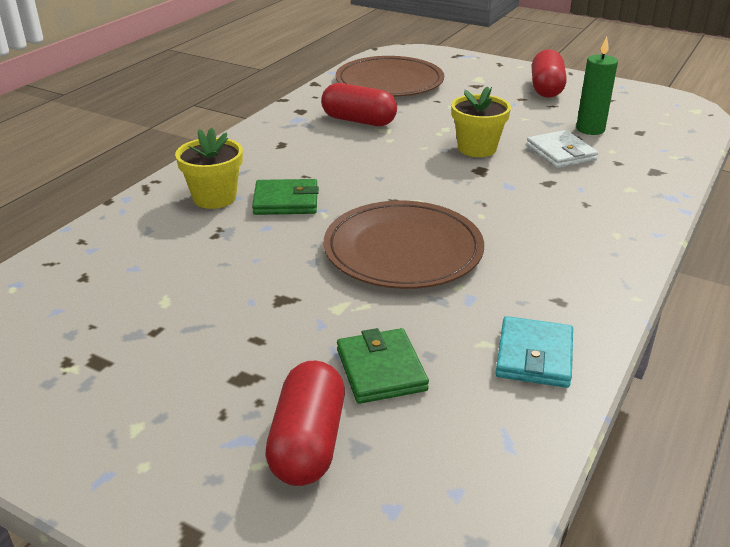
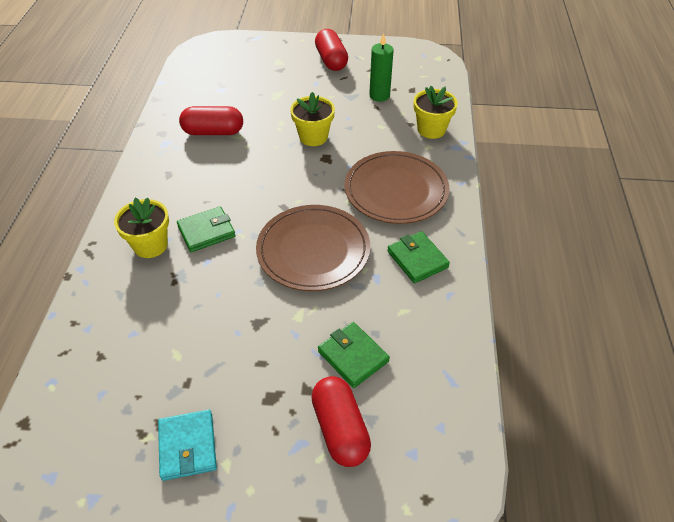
camera: 25 degrees left, 15 degrees up
brown plate [336,56,444,97] -> brown plate moved to [345,151,450,224]
turquoise wallet [495,316,573,388] -> turquoise wallet moved to [158,410,217,481]
white wallet [526,130,598,168] -> none
none -> green wallet [387,231,450,283]
none -> yellow flower pot [414,86,458,139]

